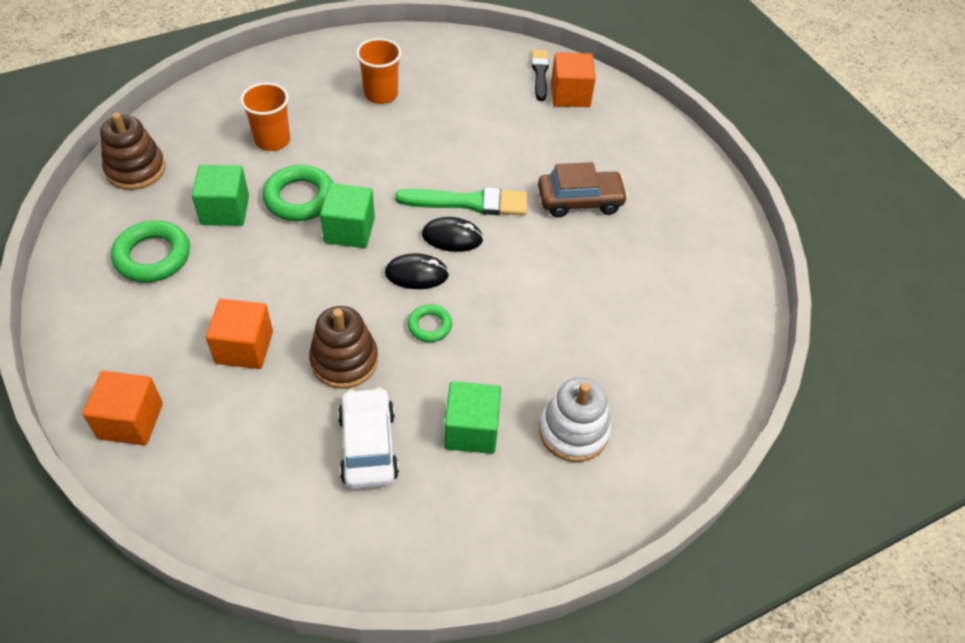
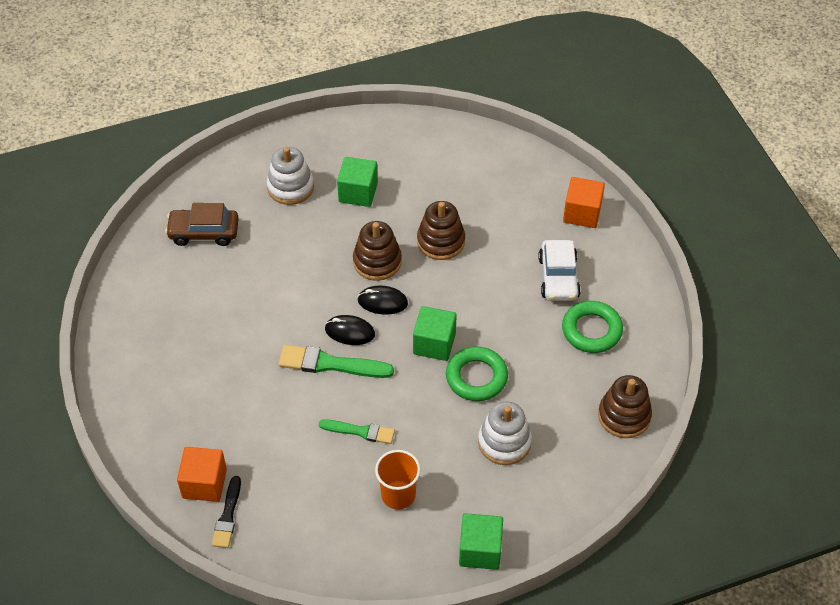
camera: 170 degrees left, 0 degrees up
green cube [192,165,249,226] -> green cube moved to [459,513,503,570]
orange cube [206,299,273,369] -> none
orange cup [240,82,290,151] -> white stacking toy [478,401,532,465]
white car [338,387,399,489] -> white car moved to [538,240,581,301]
green ring [408,304,452,342] -> brown stacking toy [353,221,402,281]
brown car [538,162,628,218] -> brown car moved to [165,203,239,246]
none -> green brush [319,419,395,444]

